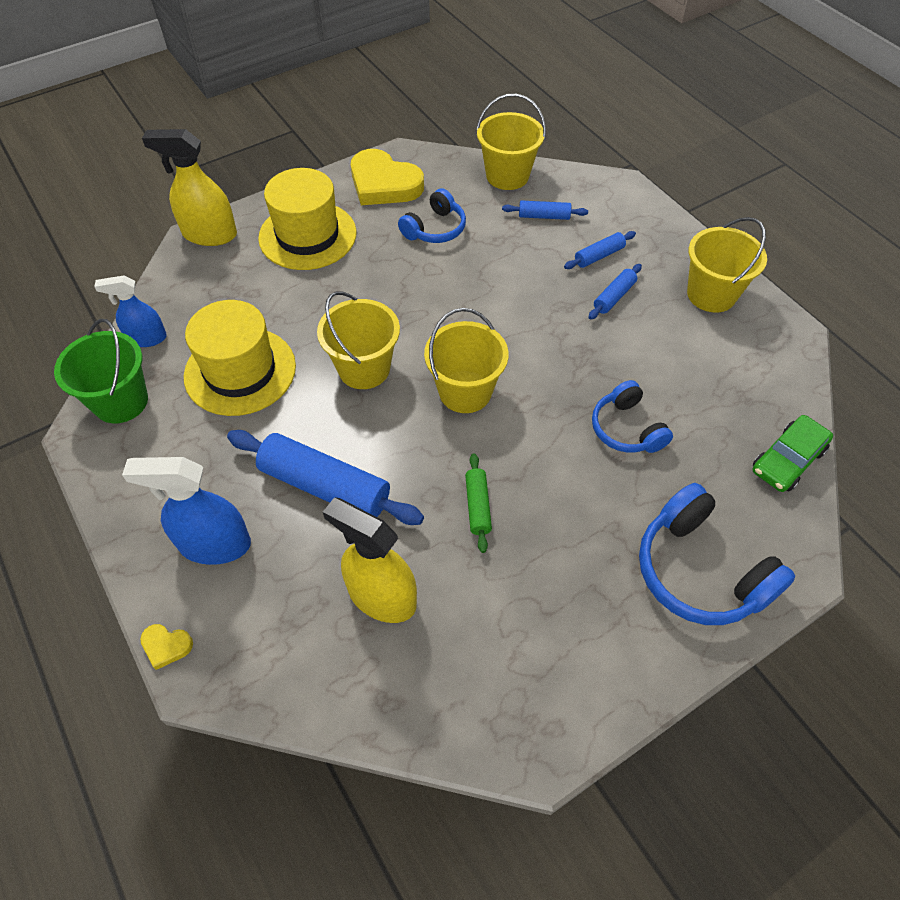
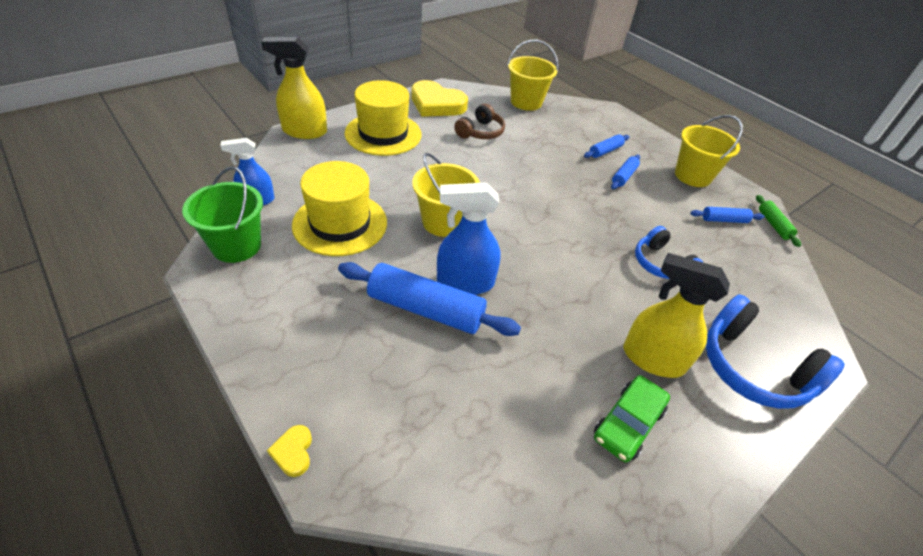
camera: 10 degrees left, 10 degrees down
blue spray bottle [122,457,251,565] -> blue spray bottle moved to [437,182,501,295]
yellow heart [140,624,193,670] -> yellow heart turned 75 degrees clockwise [267,425,312,477]
yellow spray bottle [323,497,417,623] -> yellow spray bottle moved to [623,253,730,378]
blue headphones [398,188,466,243] -> brown headphones [454,103,505,139]
yellow bucket [424,308,509,413] -> none
green rolling pin [465,453,492,553] -> green rolling pin moved to [756,195,801,247]
blue rolling pin [502,200,588,220] -> blue rolling pin moved to [690,207,765,223]
green car [753,415,833,492] -> green car moved to [594,375,670,462]

